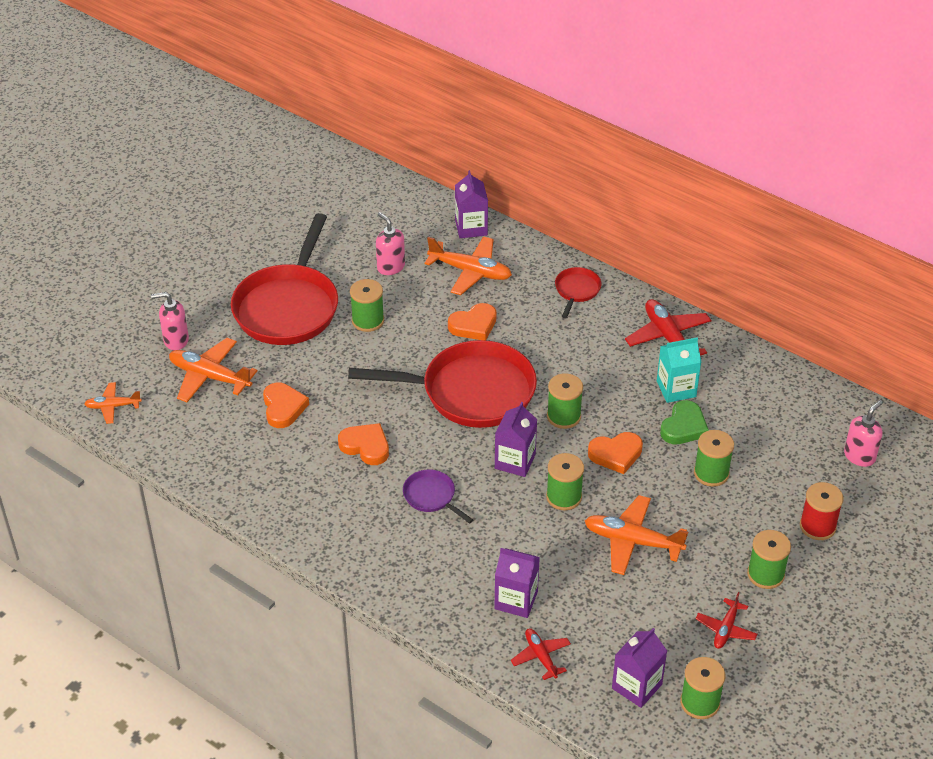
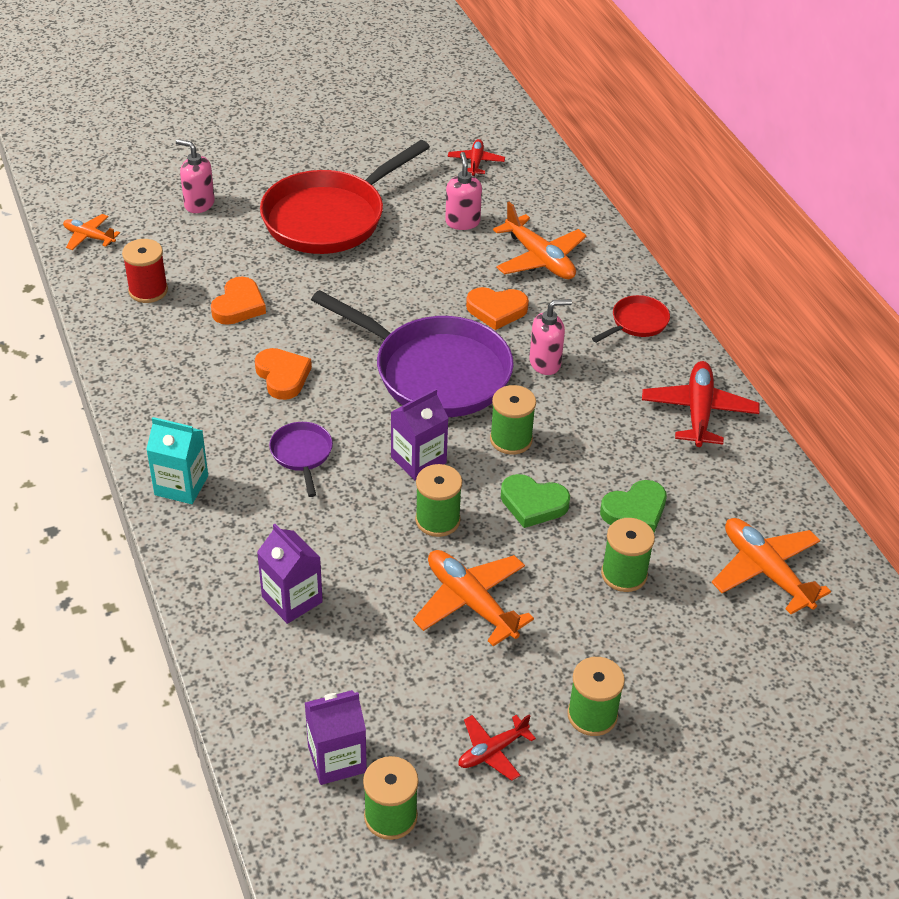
camera: 30 degrees right, 0 degrees up
orange plane [169,338,258,402] -> orange plane moved to [712,518,831,614]
red pan [348,340,537,428] -> purple pan [311,290,514,417]
green spool [350,279,384,332] -> none
purple carton [455,170,488,238] -> none
red plane [511,628,571,680] -> red plane moved to [448,139,505,176]
orange heart [588,432,643,474] -> green heart [501,474,570,528]
turquoise carton [657,337,701,403] -> turquoise carton moved to [146,417,208,504]
red spool [800,482,844,540] -> red spool moved to [122,239,168,303]
pink soap dispenser [844,400,883,467] -> pink soap dispenser moved to [529,299,572,375]

